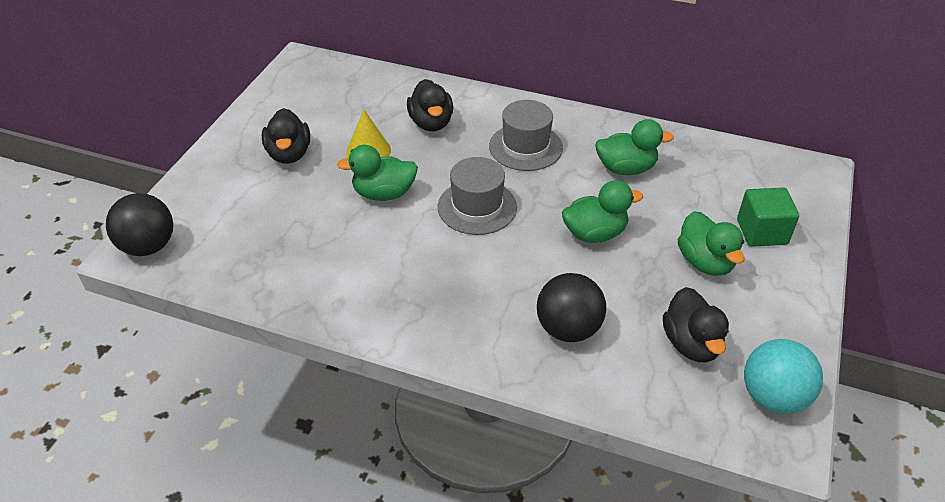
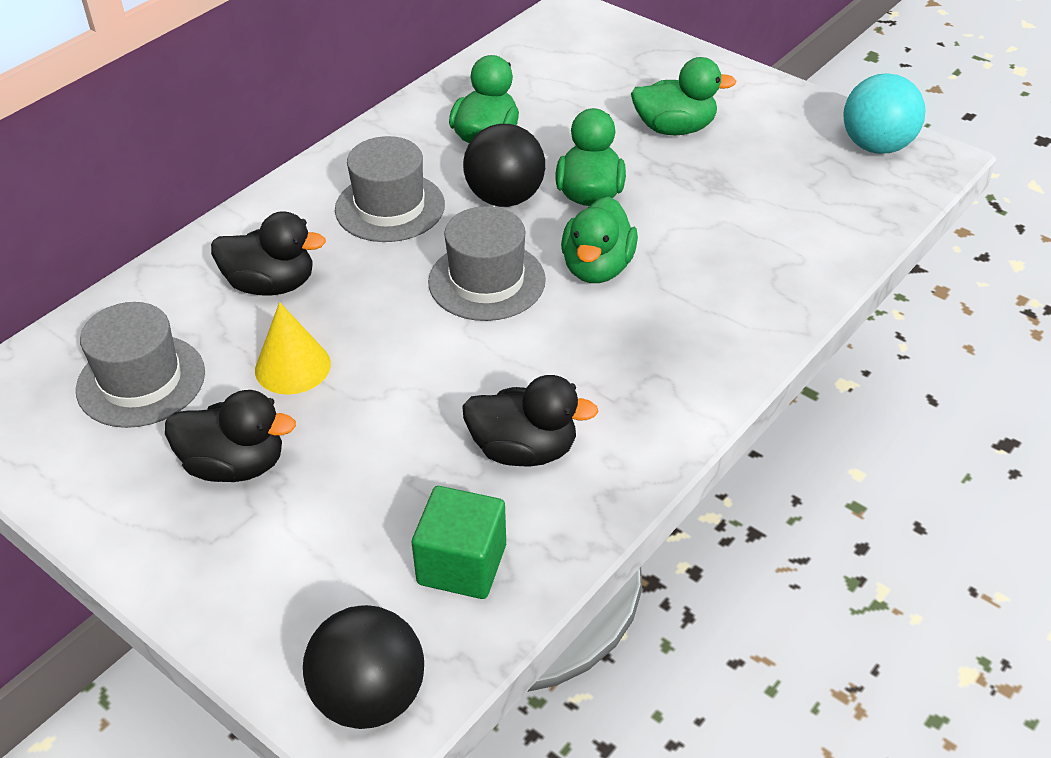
camera: 70 degrees left, 0 degrees up
green duck [337,145,418,201] -> green duck moved to [561,197,638,283]
black ball [537,273,606,342] -> black ball moved to [463,124,545,207]
black duck [663,287,729,362] -> black duck moved to [462,375,599,467]
green cube [737,187,799,247] -> green cube moved to [412,486,506,599]
none -> grey hat [76,302,205,428]

